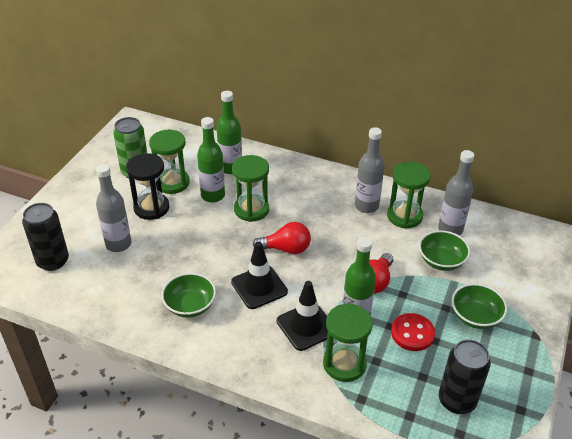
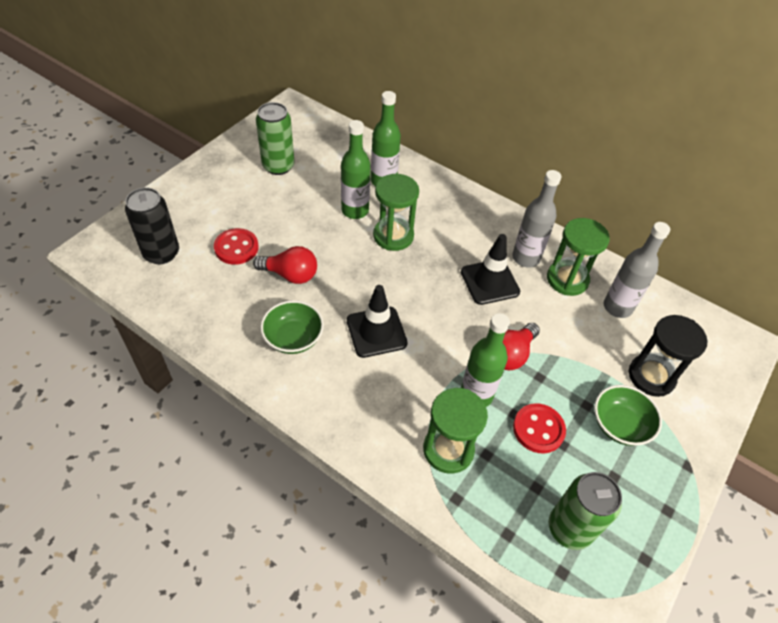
camera: 10 degrees right, 10 degrees up
grey bottle [96,164,132,252] -> red button [214,228,259,265]
black hourglass [126,153,169,220] -> black hourglass moved to [629,315,708,397]
green hourglass [149,129,190,194] -> none
red light bulb [253,222,311,254] -> red light bulb moved to [253,246,317,284]
black traffic cone [277,281,328,351] -> black traffic cone moved to [461,234,520,305]
green bowl [419,230,470,271] -> none
black can [439,339,491,414] -> green can [549,472,622,550]

